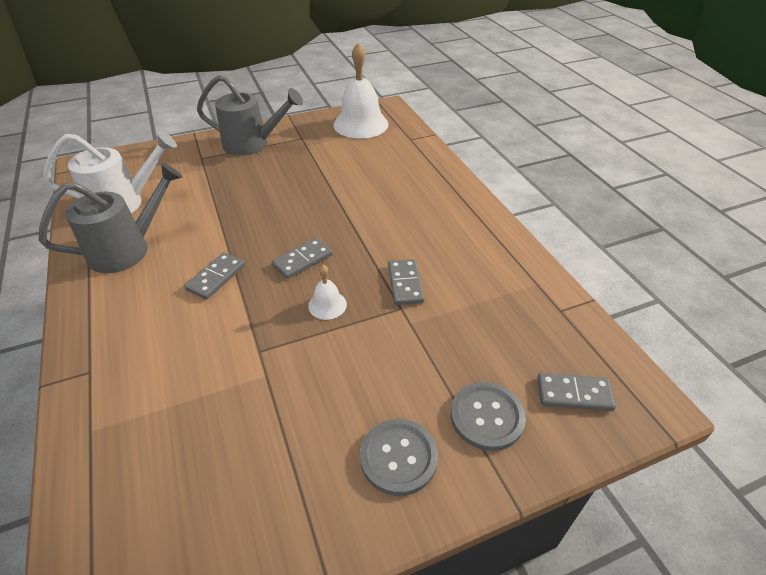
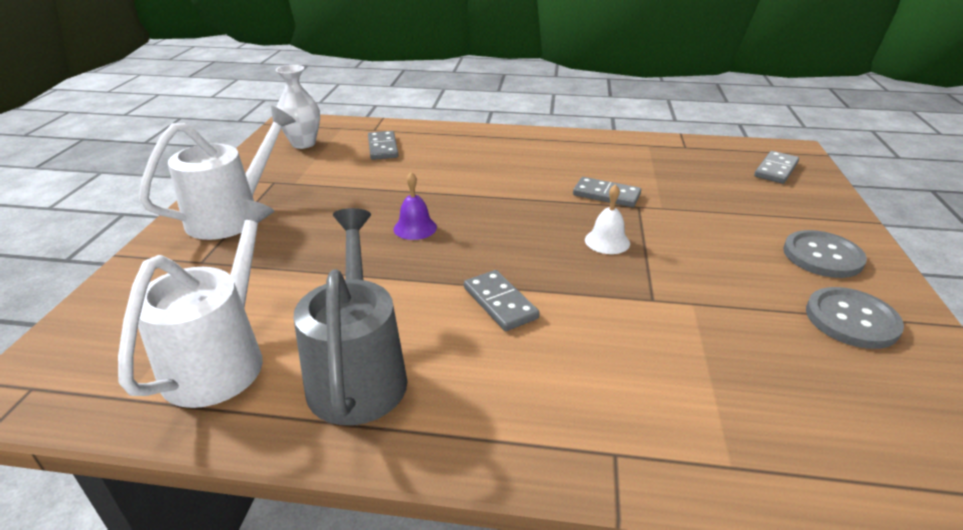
camera: 60 degrees left, 10 degrees down
grey watering can [197,75,303,156] -> white watering can [139,106,296,240]
grey domino [272,238,332,279] -> grey domino moved to [368,131,398,160]
white bell [333,43,389,138] -> white vase [276,65,320,149]
grey button [451,382,526,451] -> grey button moved to [806,287,904,349]
none -> purple bell [393,172,437,240]

